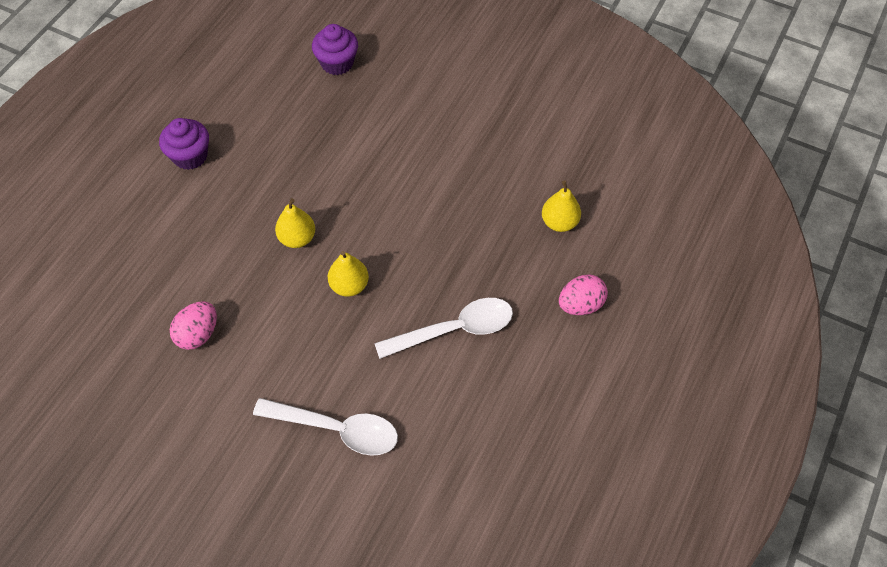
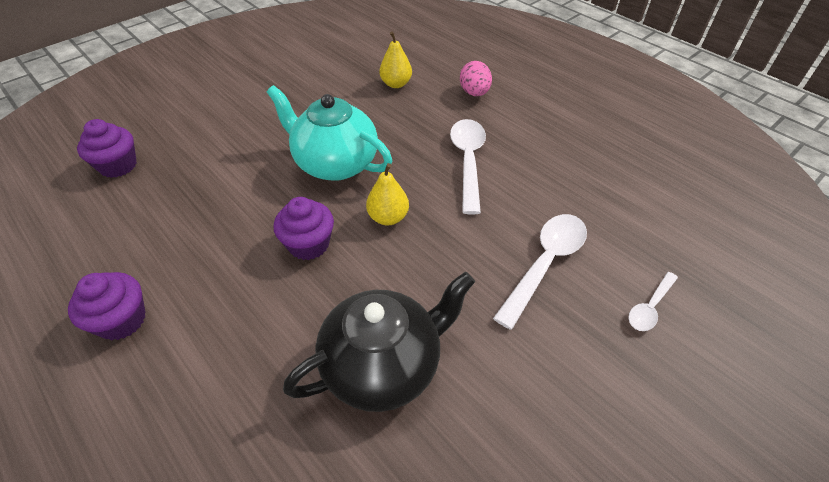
camera: 70 degrees left, 10 degrees down
pink egg [170,301,217,350] -> black teapot [283,272,475,412]
yellow pear [275,198,315,248] -> purple cupcake [274,197,334,260]
none -> turquoise teapot [267,85,392,181]
none -> white spoon [628,272,678,331]

